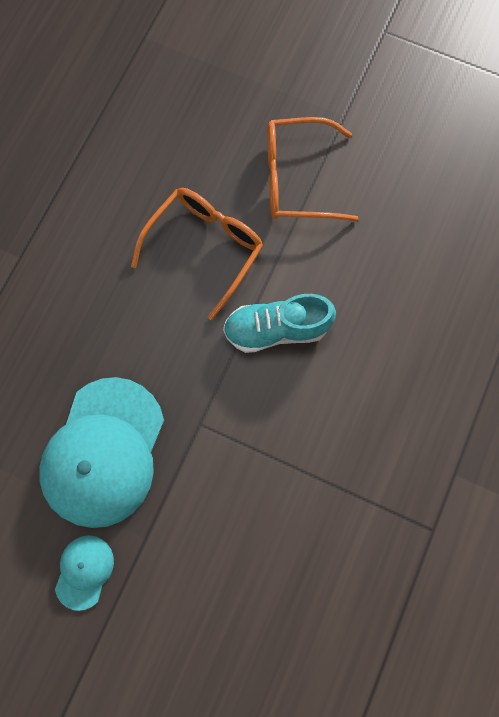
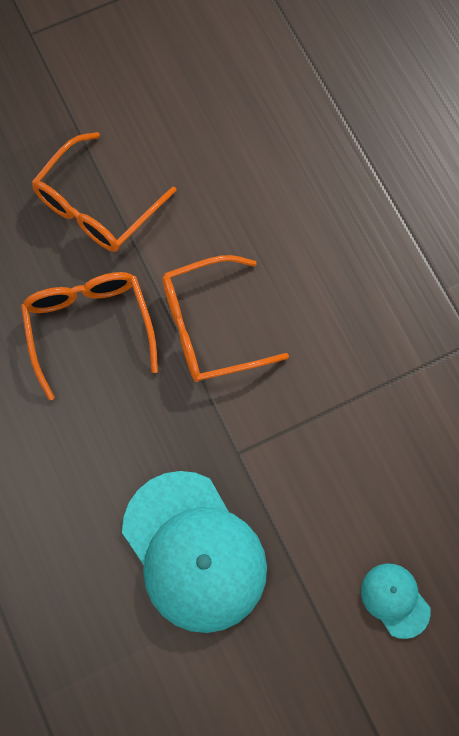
camera: 50 degrees left, 5 degrees down
turquoise cap [55,535,114,611] -> turquoise cap moved to [361,564,431,639]
turquoise shoe [223,294,336,353] -> orange glasses [162,255,289,382]

